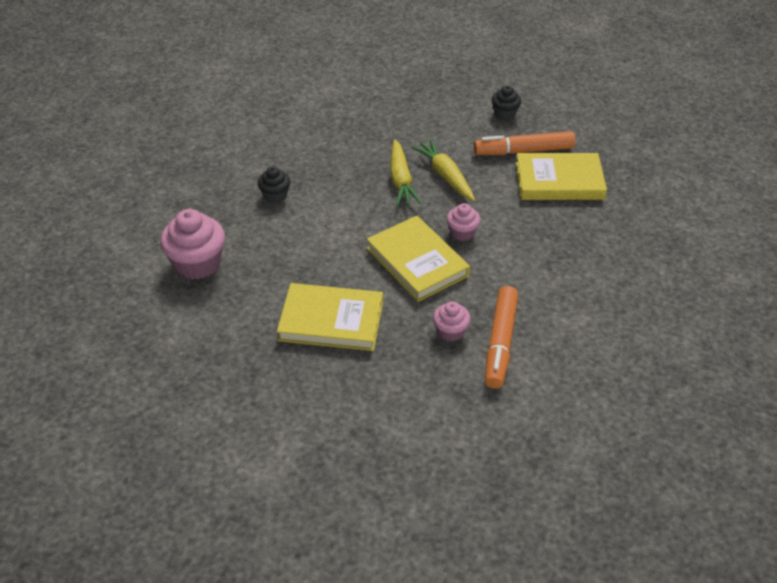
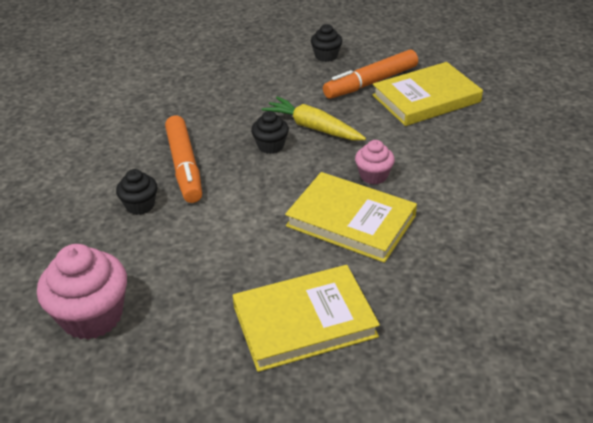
camera: 25 degrees left, 5 degrees down
yellow carrot [390,140,422,206] -> black cupcake [251,111,289,154]
pink cupcake [433,301,471,342] -> none
orange marker [485,286,518,389] -> orange marker moved to [165,116,202,203]

